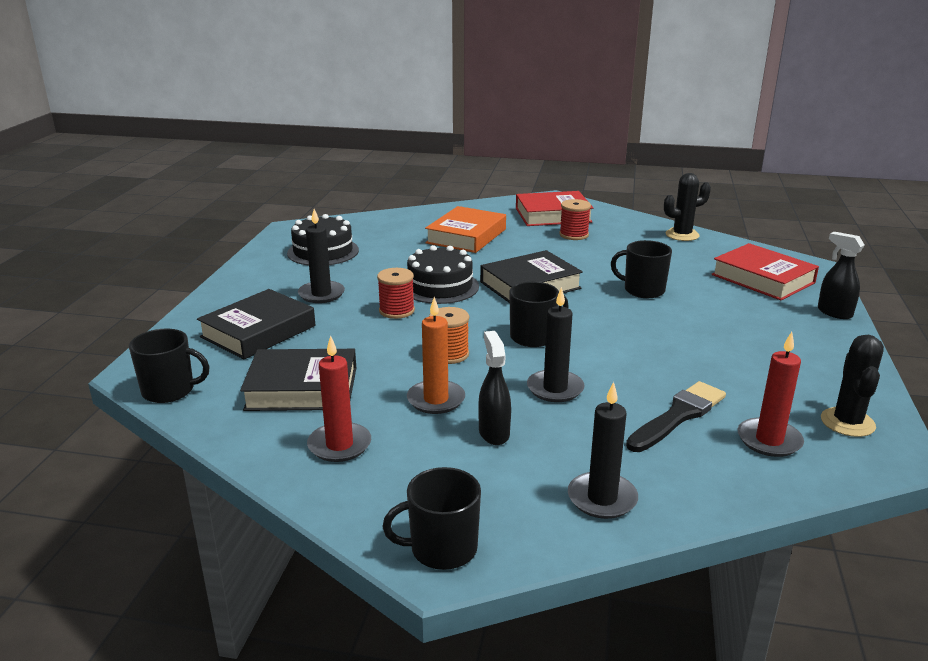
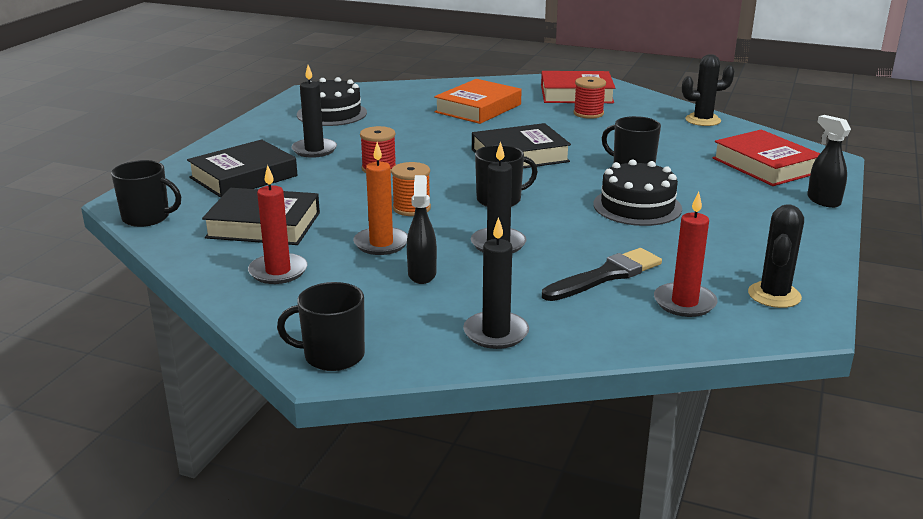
camera: 10 degrees right, 0 degrees up
black cake [407,245,479,304] -> black cake moved to [594,159,682,226]

